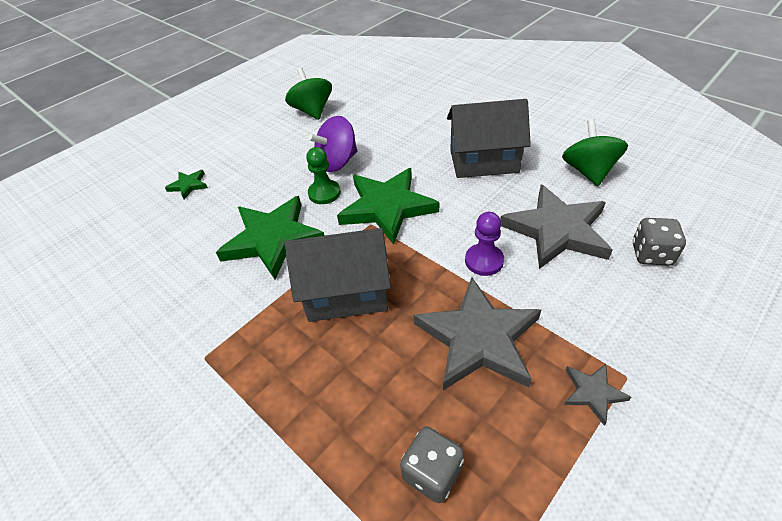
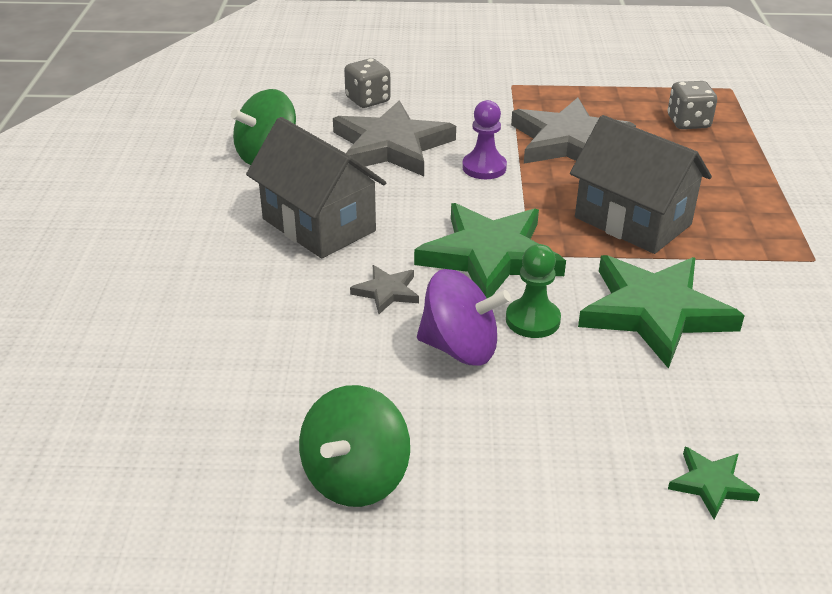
camera: 135 degrees left, 10 degrees down
grey star [564,364,631,426] -> grey star moved to [350,265,419,314]

